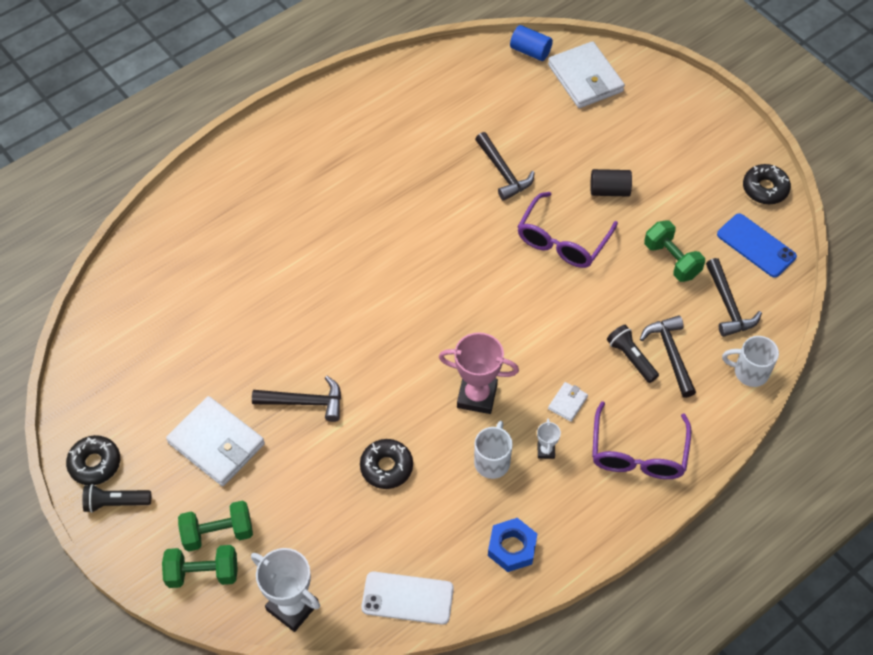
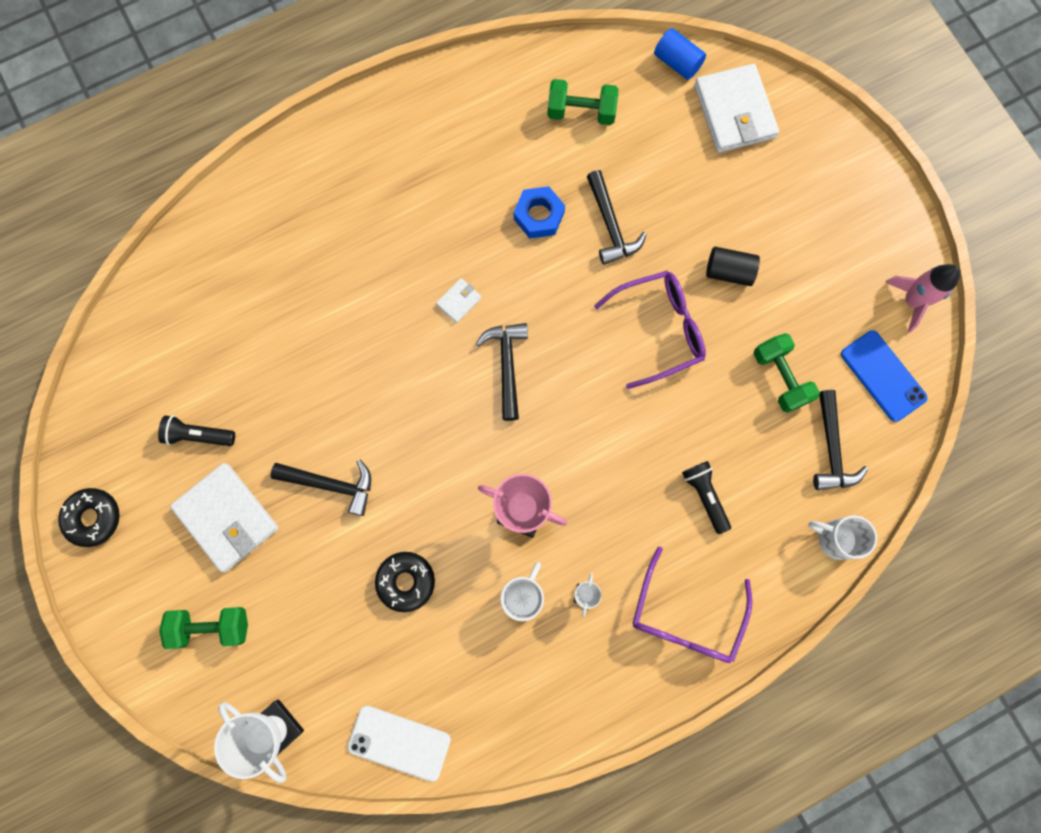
camera: 10 degrees right, 20 degrees up
black flashlight [82,484,151,513] -> black flashlight moved to [158,415,235,446]
green dumbbell [162,545,238,588] -> green dumbbell moved to [547,79,618,125]
blue nut [488,518,537,572] -> blue nut moved to [514,186,565,239]
purple glasses [518,192,618,268] -> purple glasses turned 150 degrees counterclockwise [594,271,706,389]
white wallet [548,382,588,422] -> white wallet moved to [436,278,482,323]
black hammer [640,315,696,398] -> black hammer moved to [476,323,528,421]
black donut [743,164,791,204] -> pink rocket [885,264,960,333]

